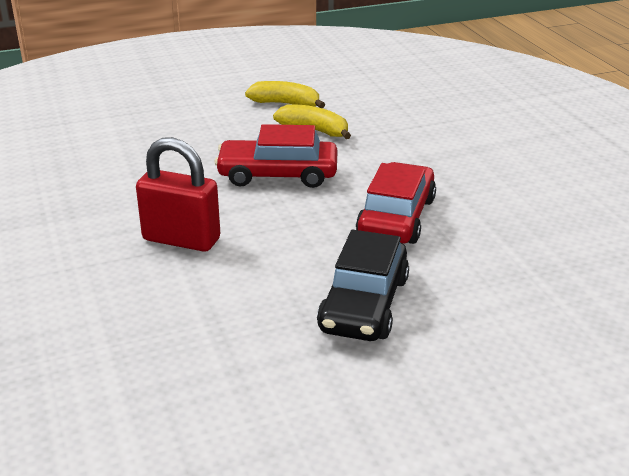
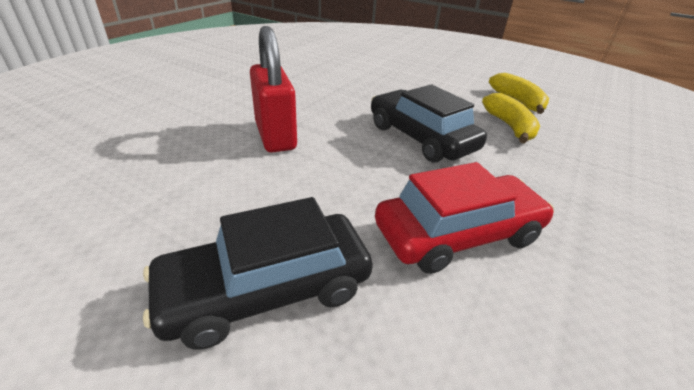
camera: 50 degrees right, 5 degrees up
red car [214,124,337,188] -> black car [371,85,487,163]

